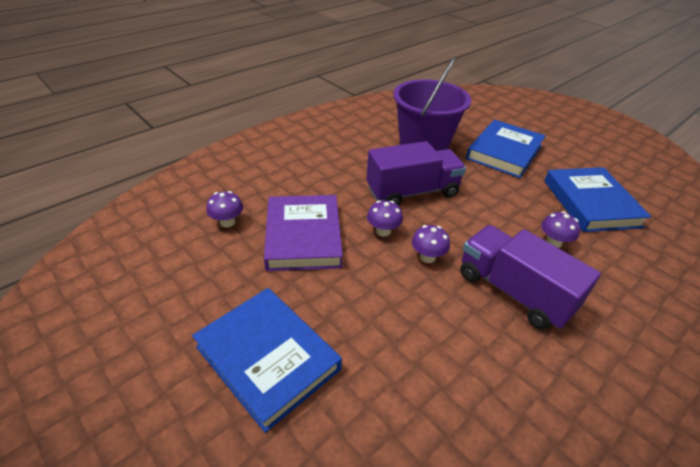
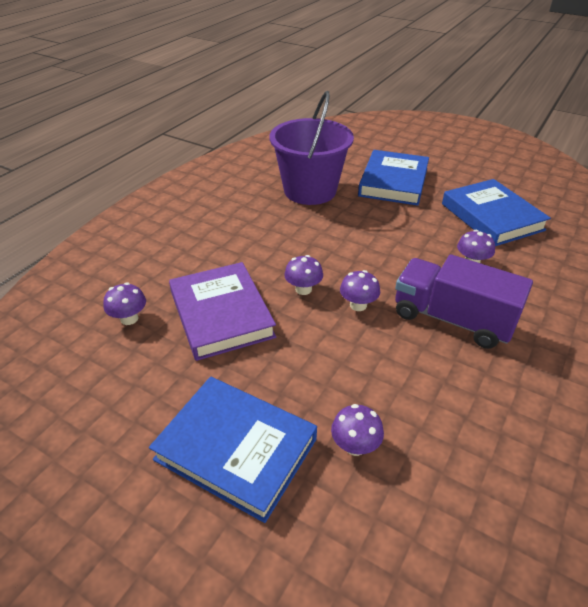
camera: 15 degrees left, 0 degrees up
purple truck [366,141,466,206] -> none
none -> purple mushroom [331,404,384,456]

